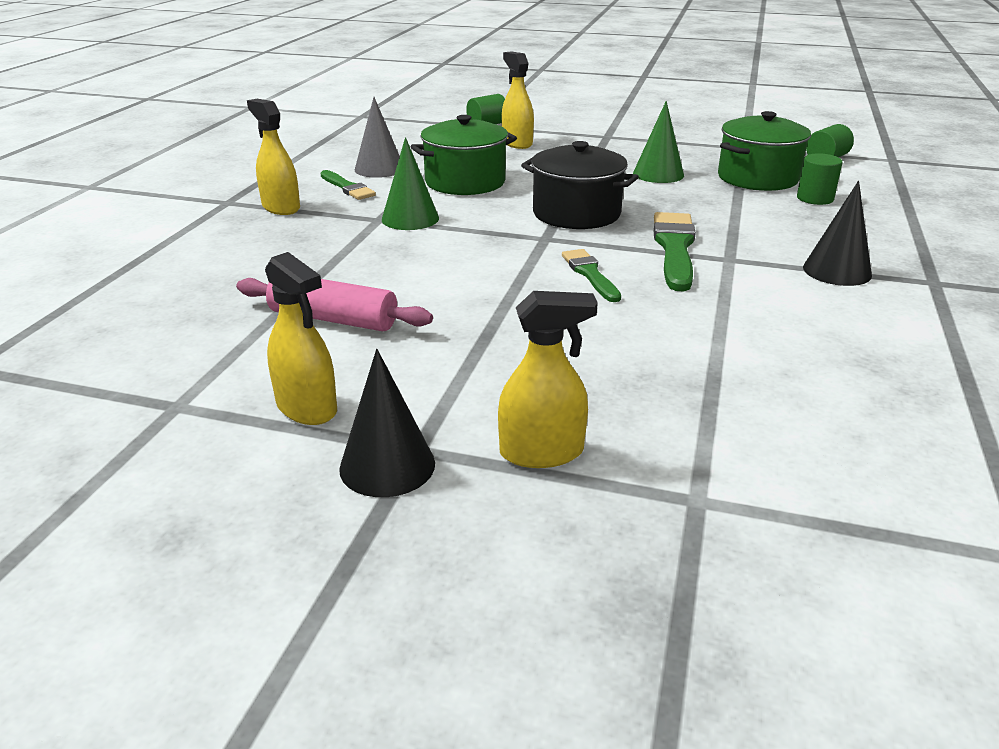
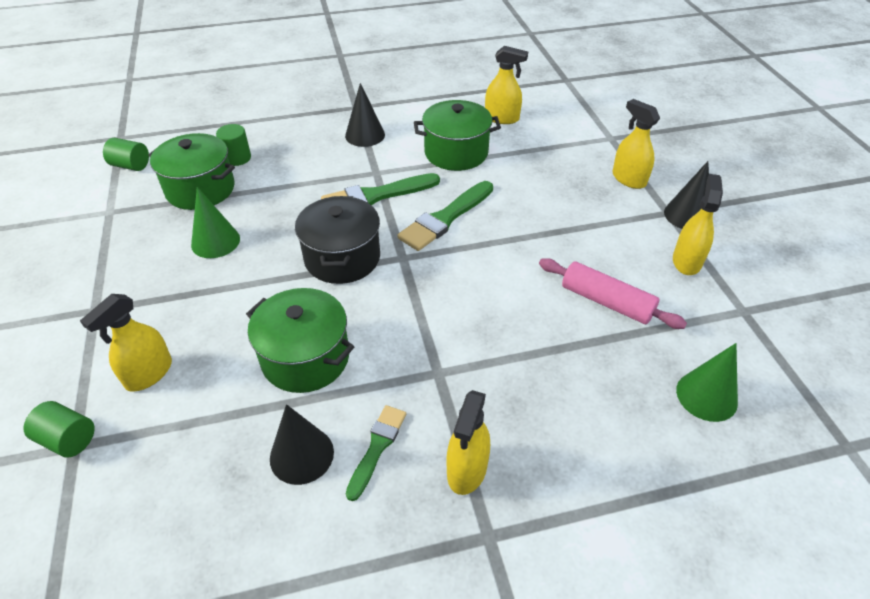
camera: 120 degrees left, 15 degrees up
pink rolling pin [236,278,433,331] -> pink rolling pin turned 45 degrees counterclockwise [539,258,687,329]
grey cone [355,97,400,178] -> black cone [270,404,334,485]
green cone [382,137,439,230] -> green cone moved to [676,343,738,422]
green brush [562,249,621,302] -> green brush [397,181,493,251], size x1.62
none -> green pot [414,100,501,171]
none -> yellow spray bottle [485,46,528,124]

